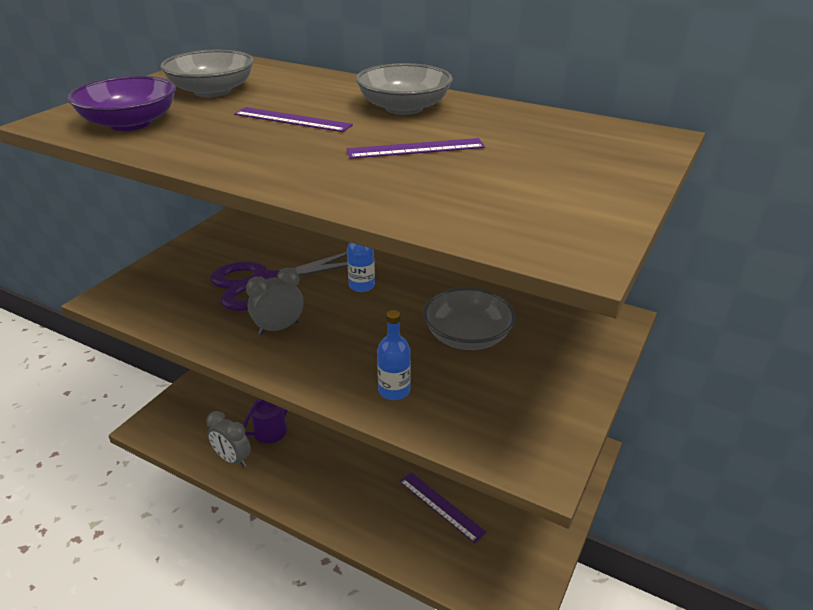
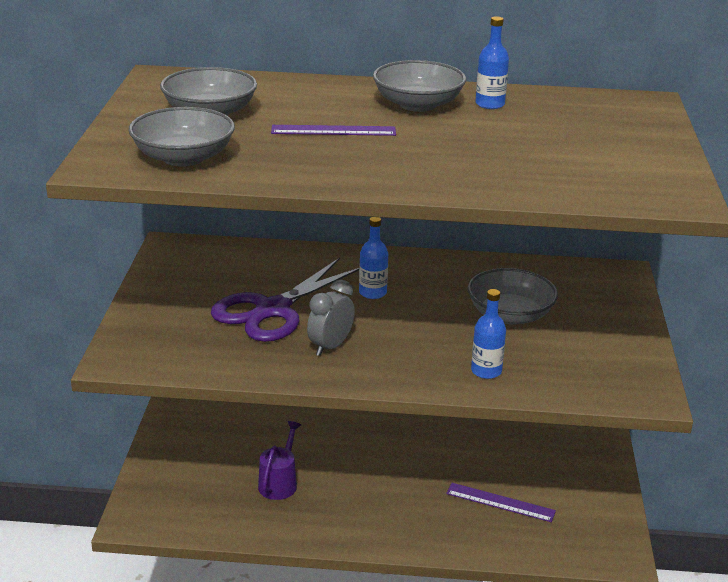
camera: 25 degrees left, 5 degrees down
purple bowl [67,76,176,131] -> grey bowl [129,107,235,167]
grey clock [206,411,251,467] -> none
purple ruler [347,138,485,159] -> none
none -> blue bottle [475,16,509,109]

